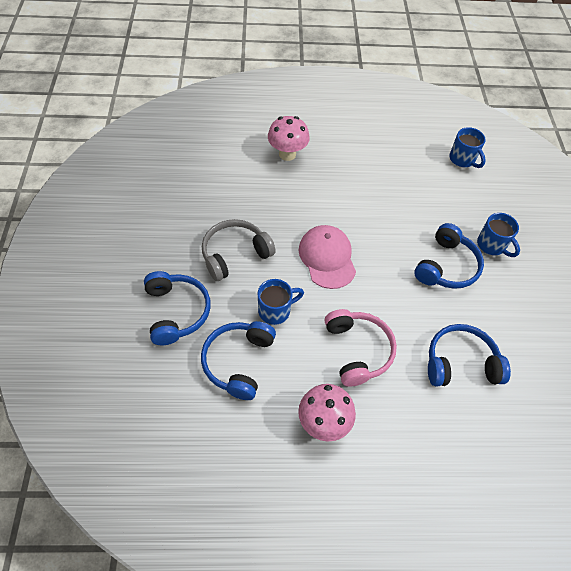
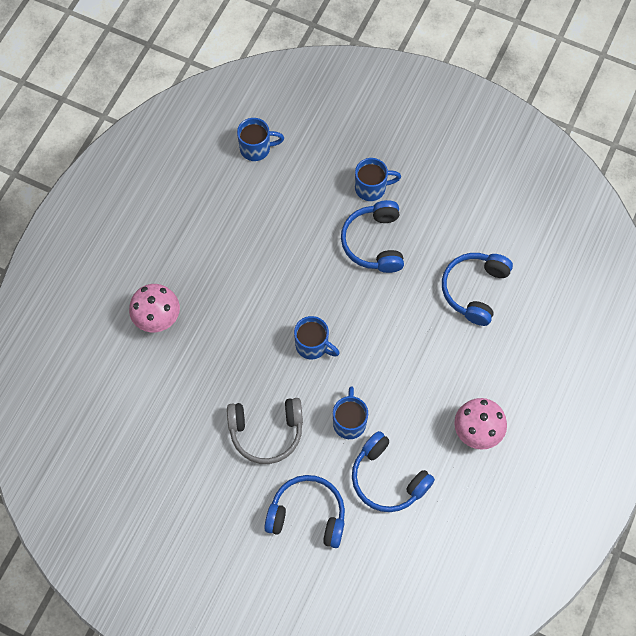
camera: 60 degrees left, 10 degrees up
grey headphones [202,219,276,281] -> grey headphones turned 90 degrees counterclockwise [227,398,303,464]
pink cap [299,225,356,289] -> blue mug [294,316,340,359]
pink headphones [325,309,397,387] -> none
blue headphones [414,223,484,289] -> blue headphones turned 150 degrees counterclockwise [341,200,404,273]

